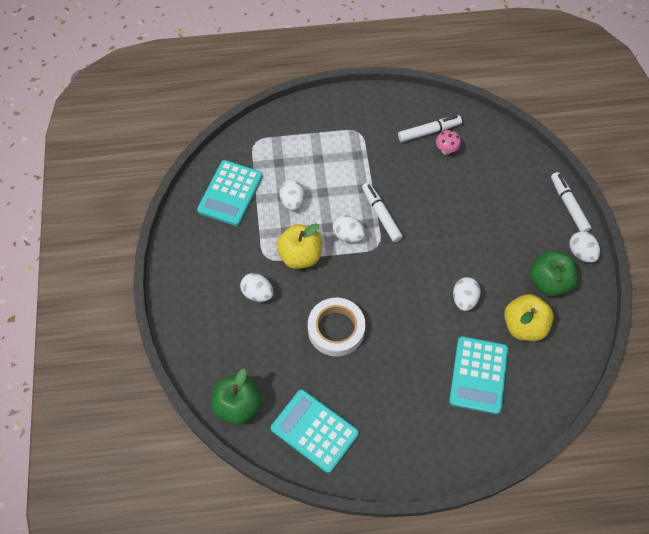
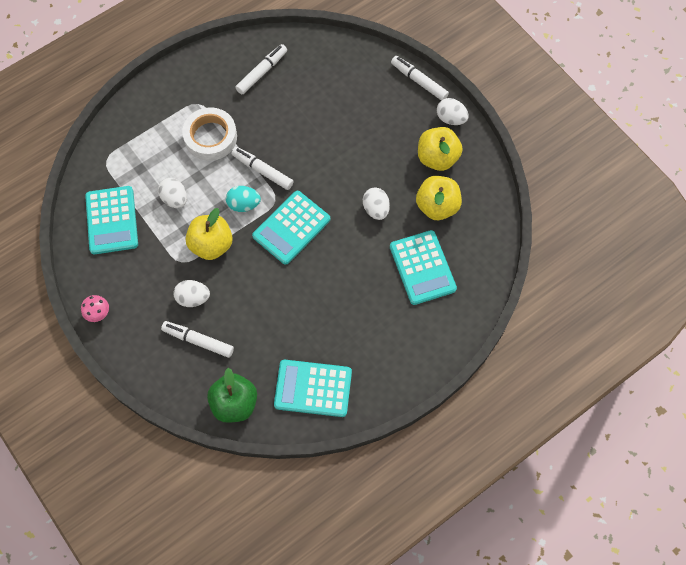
camera: 30 degrees left, 5 degrees up
white tape [308,298,366,356] -> white tape moved to [182,107,237,161]
white egg [333,215,365,243] -> turquoise egg [226,186,261,212]
pink mushroom [436,130,461,155] -> pink mushroom moved to [81,295,109,322]
green apple [529,251,578,297] -> yellow apple [418,127,463,171]
none -> white marker [161,321,234,358]
none -> turquoise calculator [252,191,330,265]

